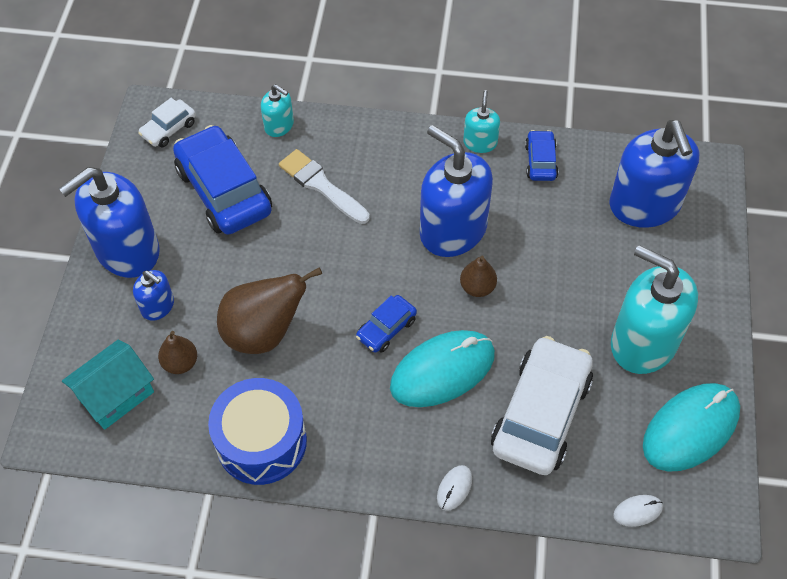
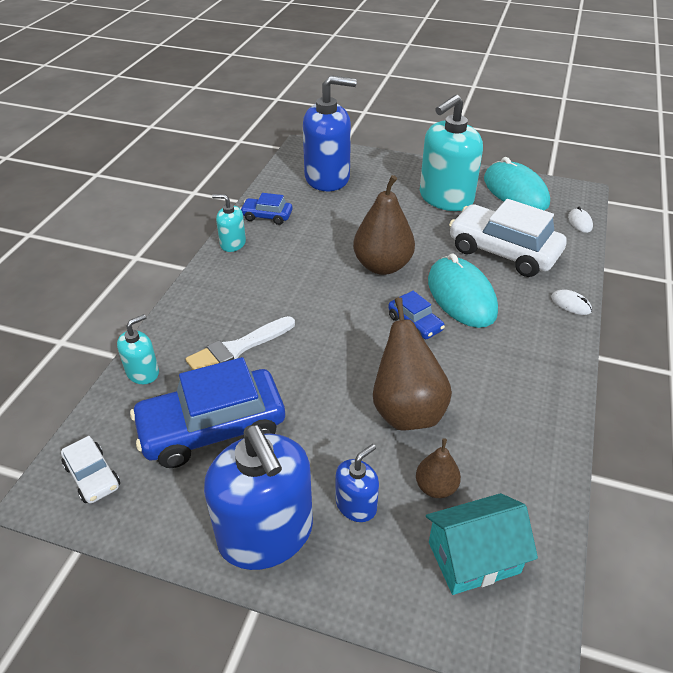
camera: 80 degrees left, 15 degrees down
turquoise house [62,339,154,430] -> turquoise house turned 75 degrees counterclockwise [426,493,538,595]
blue drum [208,378,307,485] -> none
blue soap dispenser [420,125,493,257] -> none
brown pear [460,256,497,297] -> brown pear [353,175,415,275], size x1.90

